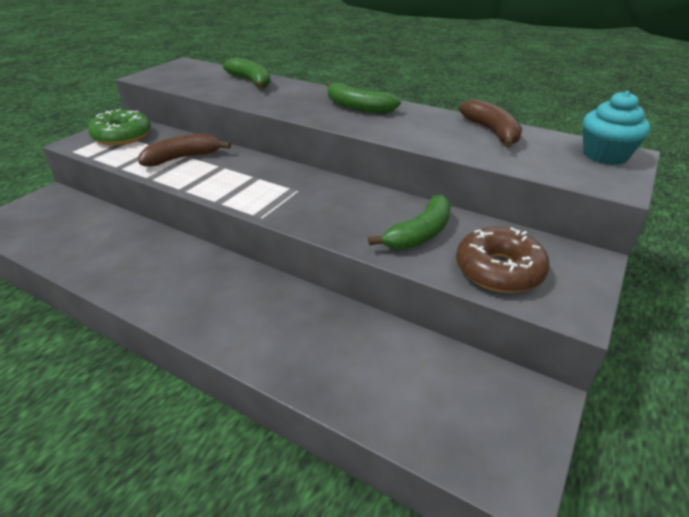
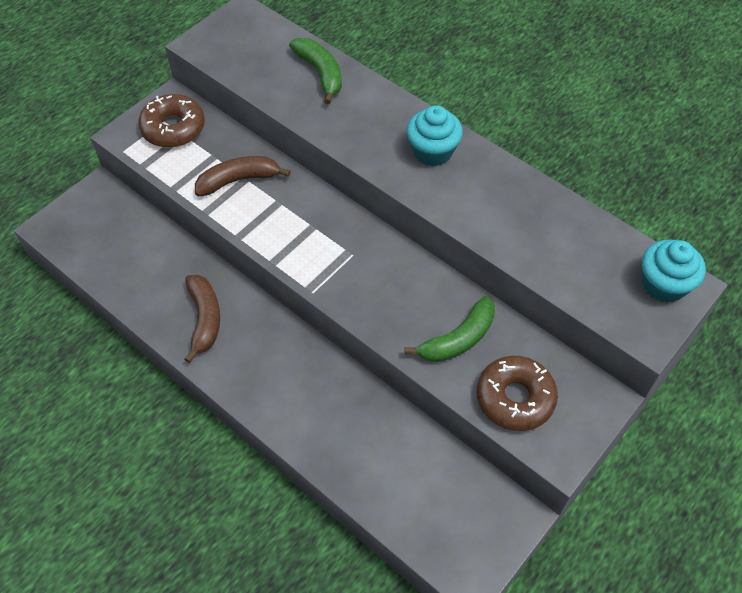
camera: 10 degrees right, 20 degrees up
green donut [88,109,151,146] -> brown donut [138,94,205,148]
green banana [327,82,401,114] -> turquoise cupcake [407,105,463,166]
brown banana [459,99,522,148] -> brown banana moved to [185,275,220,363]

